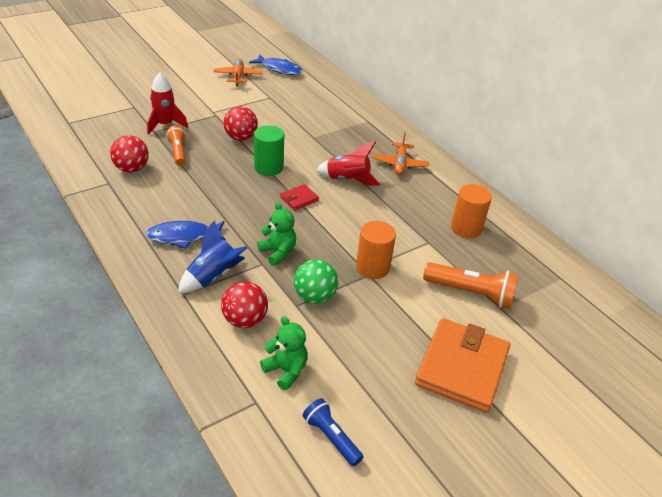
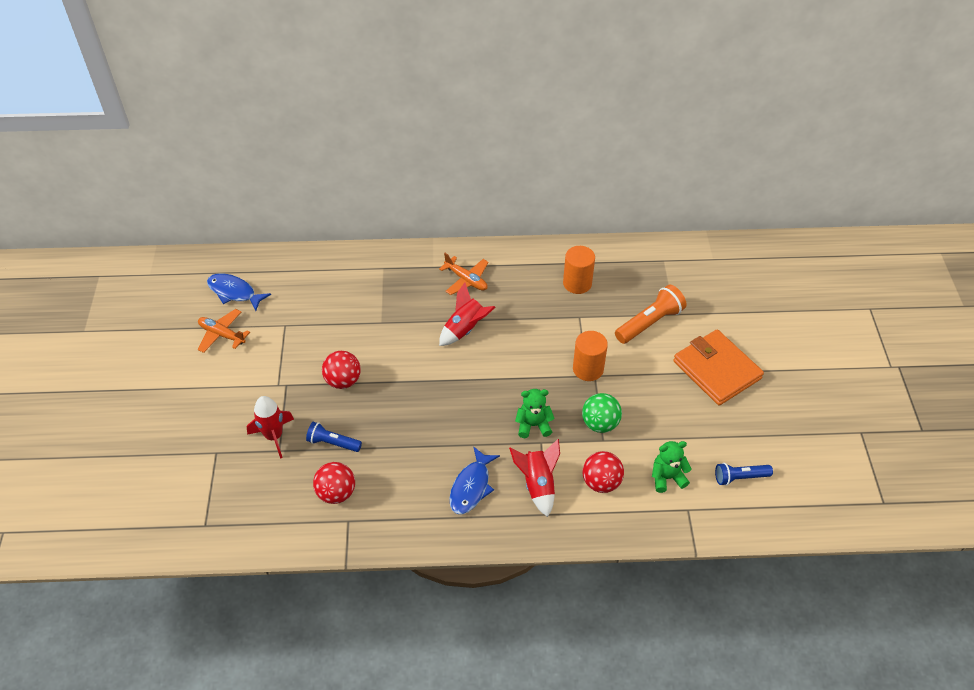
camera: 55 degrees left, 10 degrees up
orange flashlight [166,126,186,166] -> blue flashlight [306,422,362,452]
blue rocket [178,220,247,293] -> red rocket [509,439,560,517]
blue fish [249,55,303,75] -> blue fish turned 120 degrees counterclockwise [207,273,271,311]
green cylinder [254,125,284,176] -> none
red wallet [280,184,319,210] -> none

